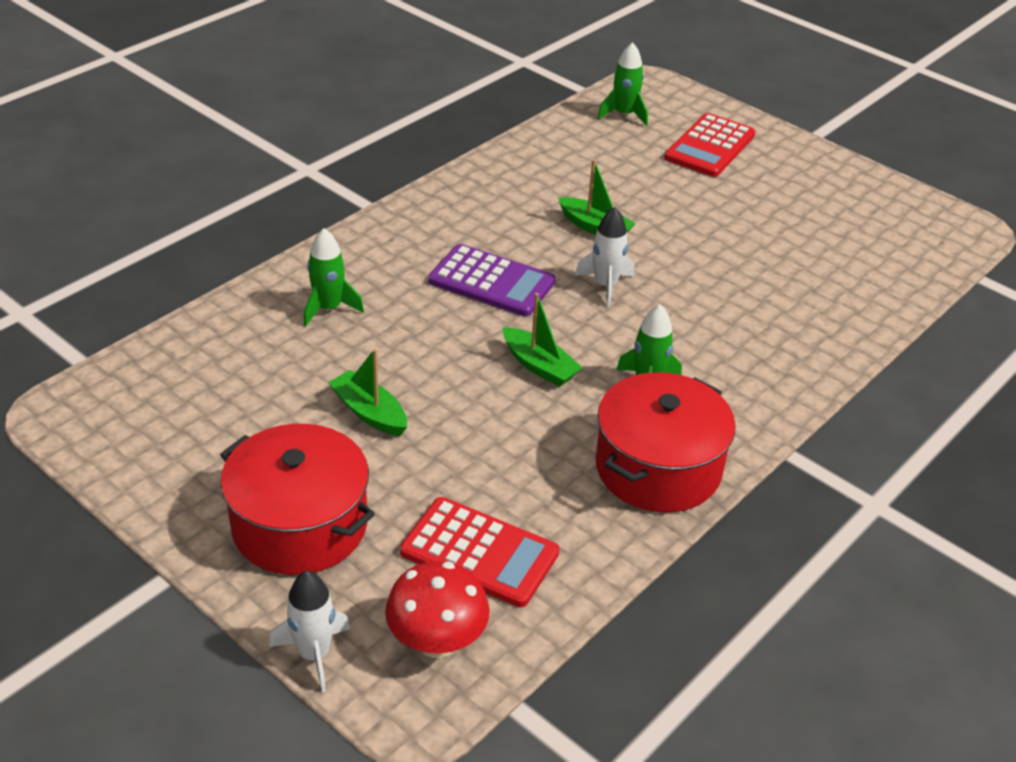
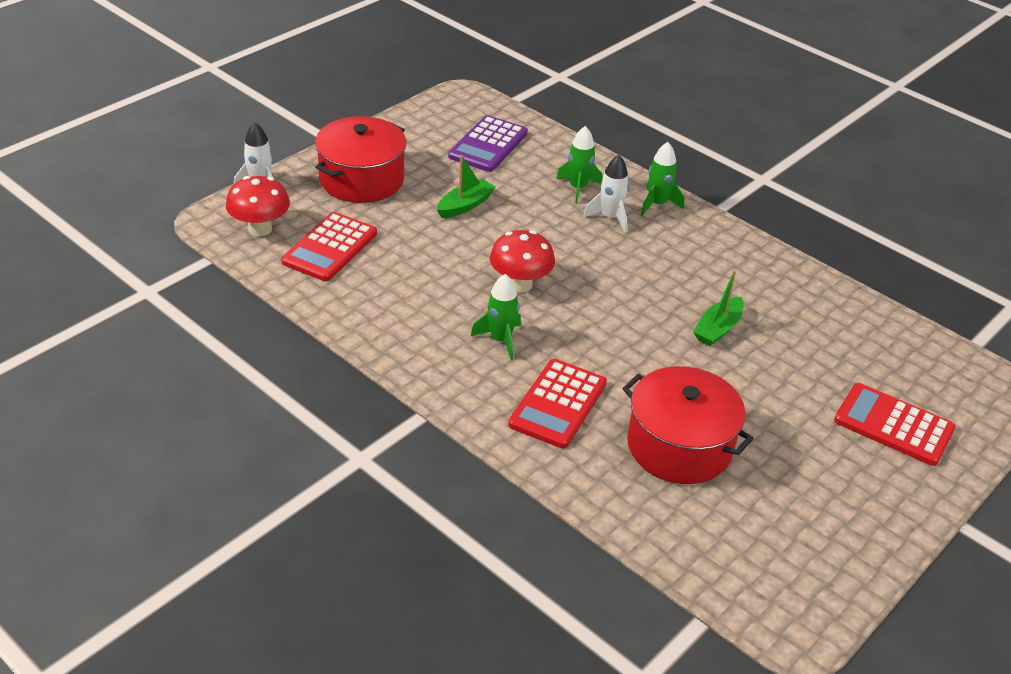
camera: 90 degrees right, 0 degrees up
purple calculator [428,244,555,316] -> purple calculator moved to [448,115,528,172]
green boat [503,293,583,387] -> red mushroom [490,230,555,293]
white rocket [575,207,634,307] -> white rocket moved to [583,155,629,232]
red pot [595,372,736,512] -> red pot moved to [622,366,754,484]
green rocket [597,42,648,126] -> green rocket moved to [641,142,684,216]
none -> red calculator [508,359,607,448]

